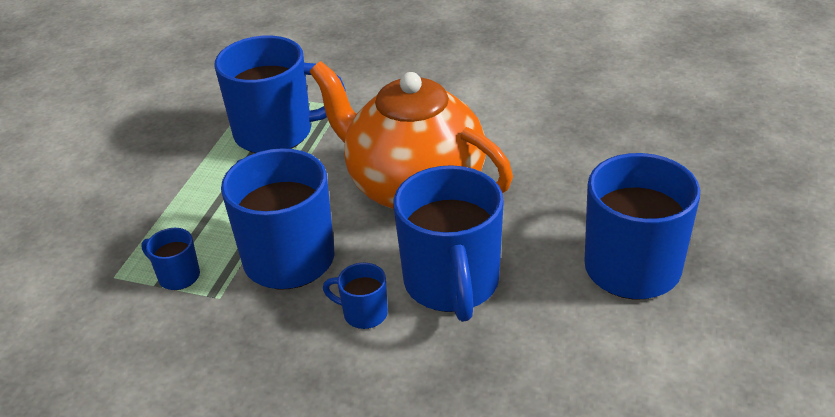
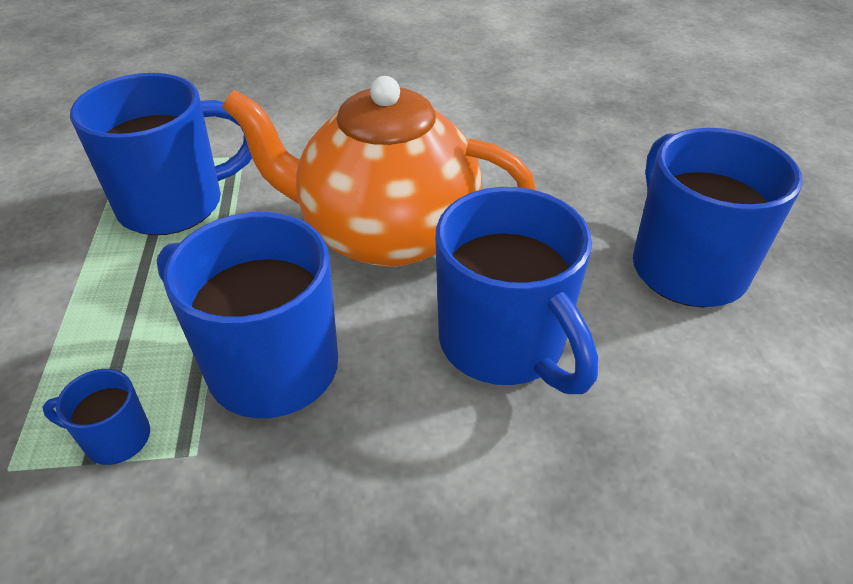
camera: 25 degrees left, 5 degrees up
blue mug [323,263,388,329] -> none

